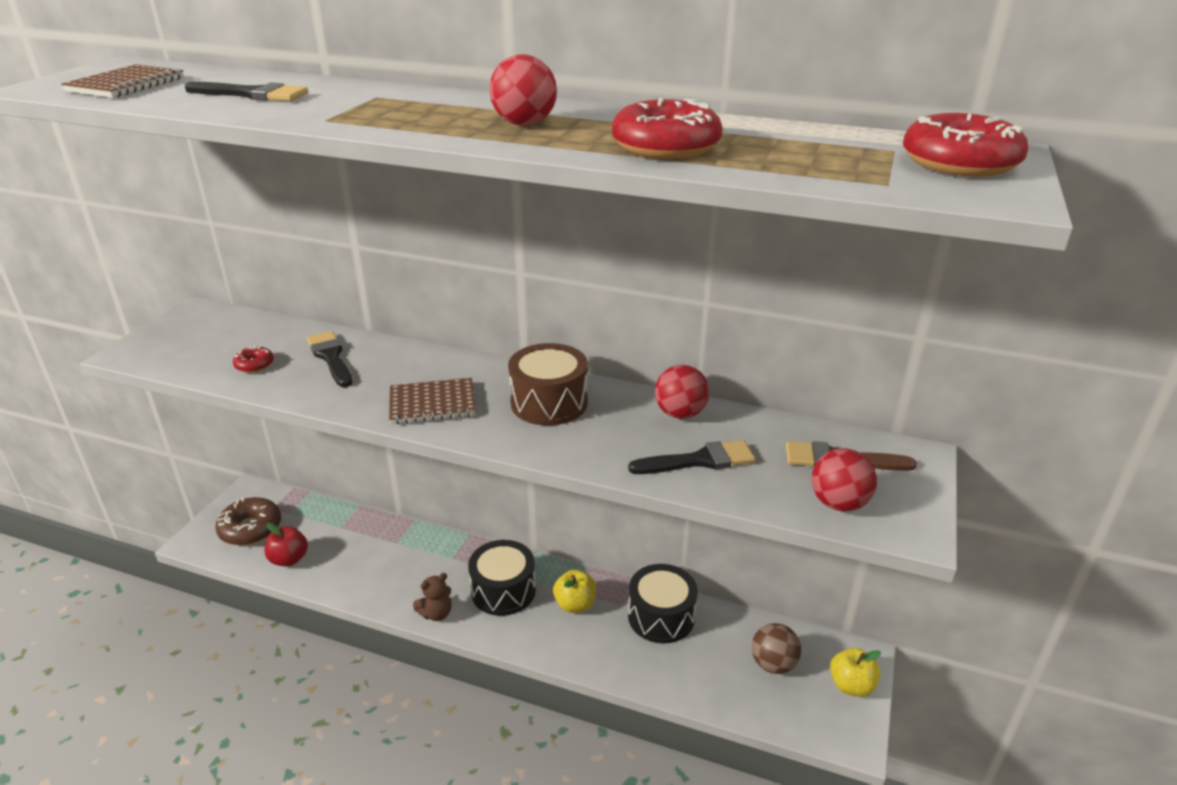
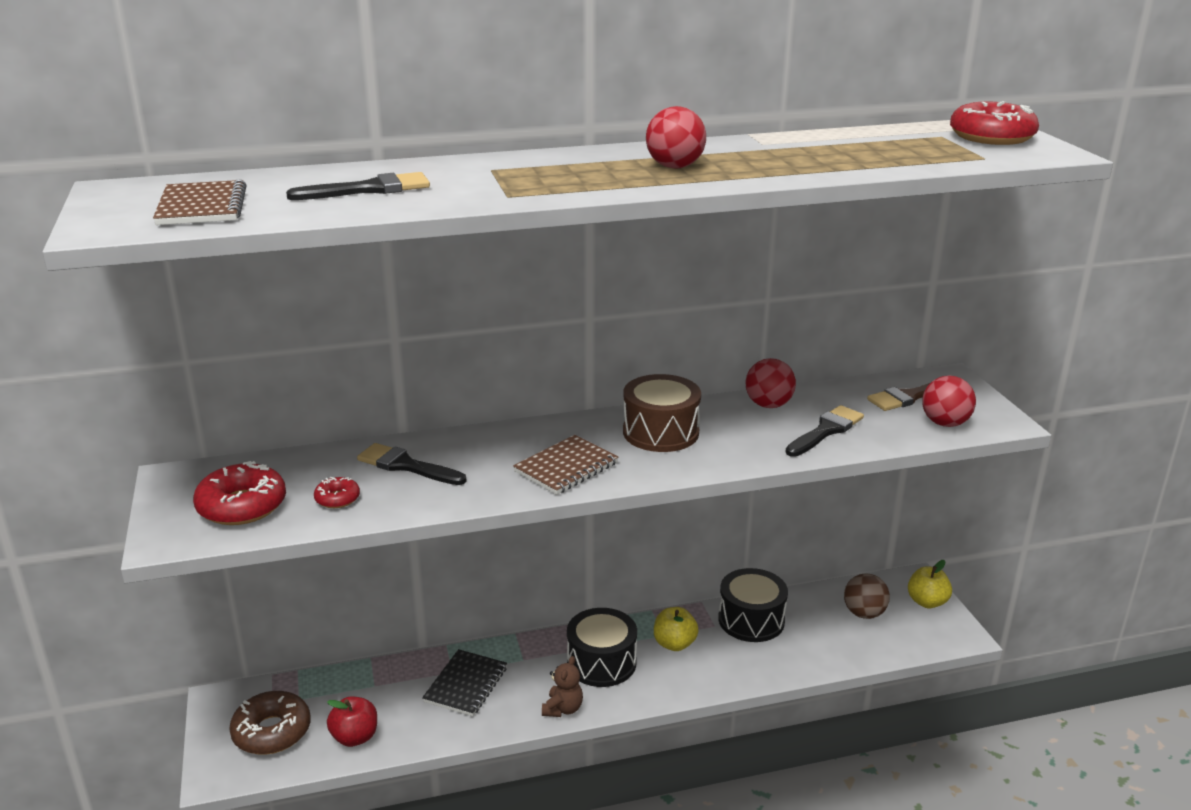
camera: 35 degrees left, 5 degrees down
red donut [612,98,723,159] -> red donut moved to [193,461,286,525]
none -> black notebook [422,649,507,716]

